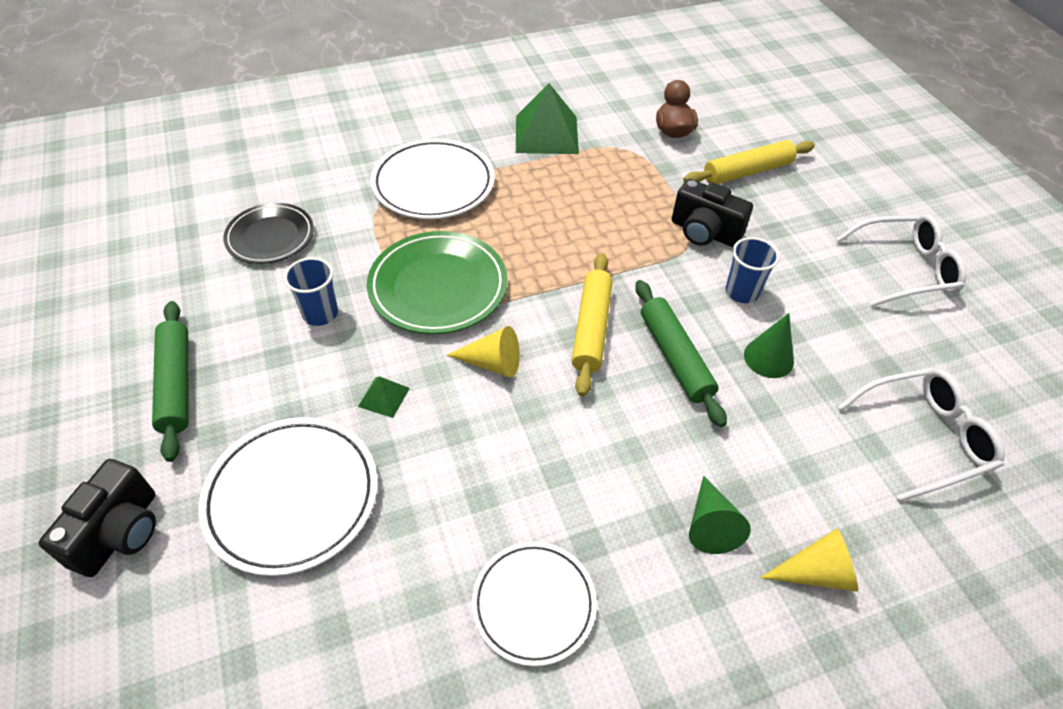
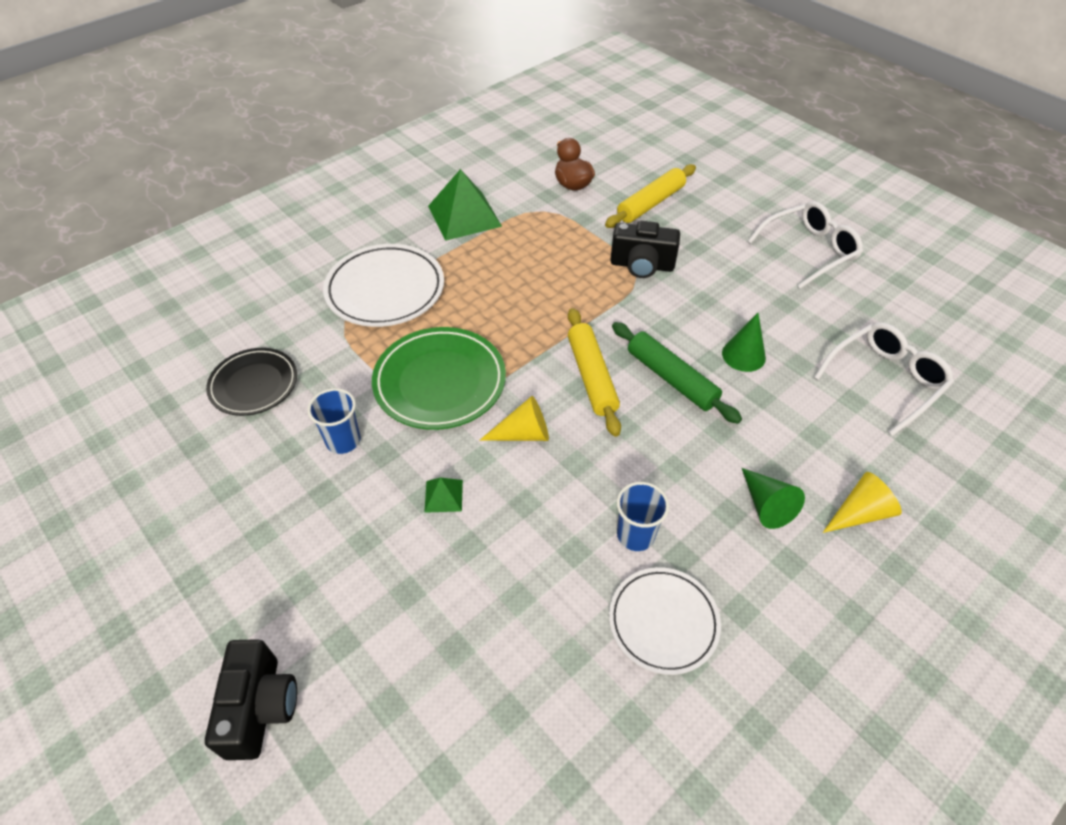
camera: 20 degrees left, 0 degrees up
green rolling pin [152,301,189,462] -> none
white plate [198,417,378,576] -> none
blue cup [726,237,779,303] -> blue cup moved to [617,482,669,551]

